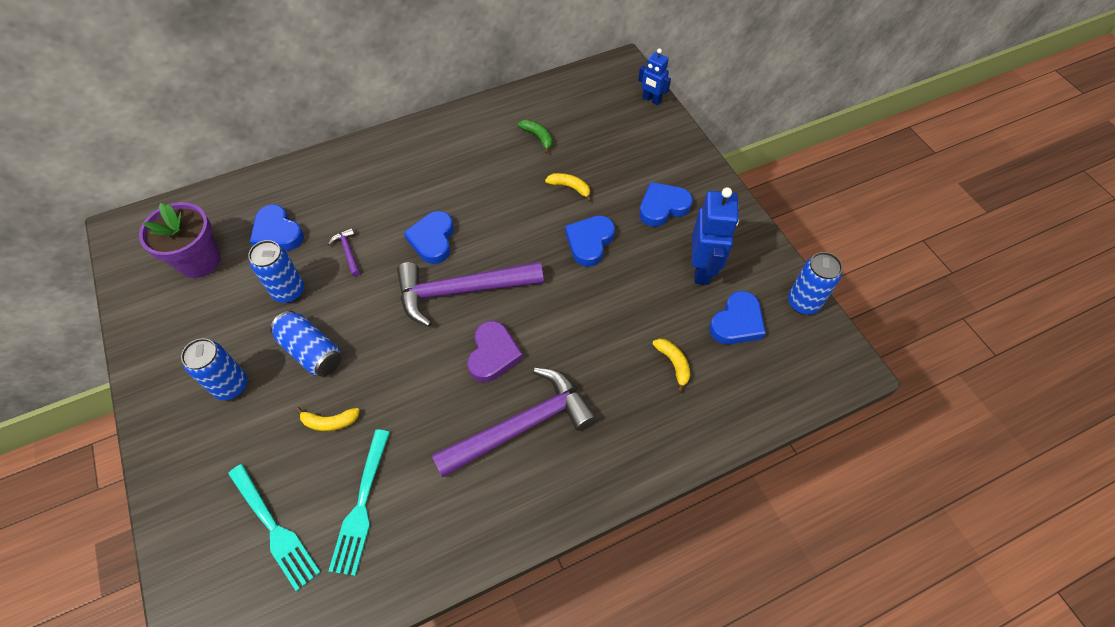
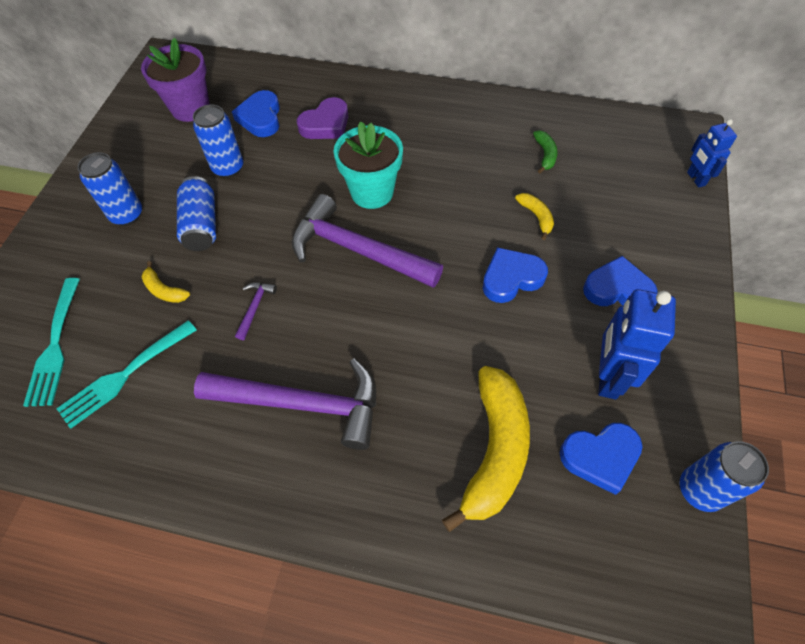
camera: 40 degrees right, 0 degrees up
purple hammer [328,228,360,277] -> purple hammer moved to [235,282,277,340]
blue heart [404,211,454,264] -> turquoise flower pot [334,121,403,209]
purple heart [467,321,523,382] -> purple heart moved to [297,97,349,139]
yellow banana [652,338,690,393] -> yellow banana [442,366,530,532], size x2.26
blue robot [692,187,739,285] -> blue robot turned 150 degrees clockwise [598,289,676,399]

